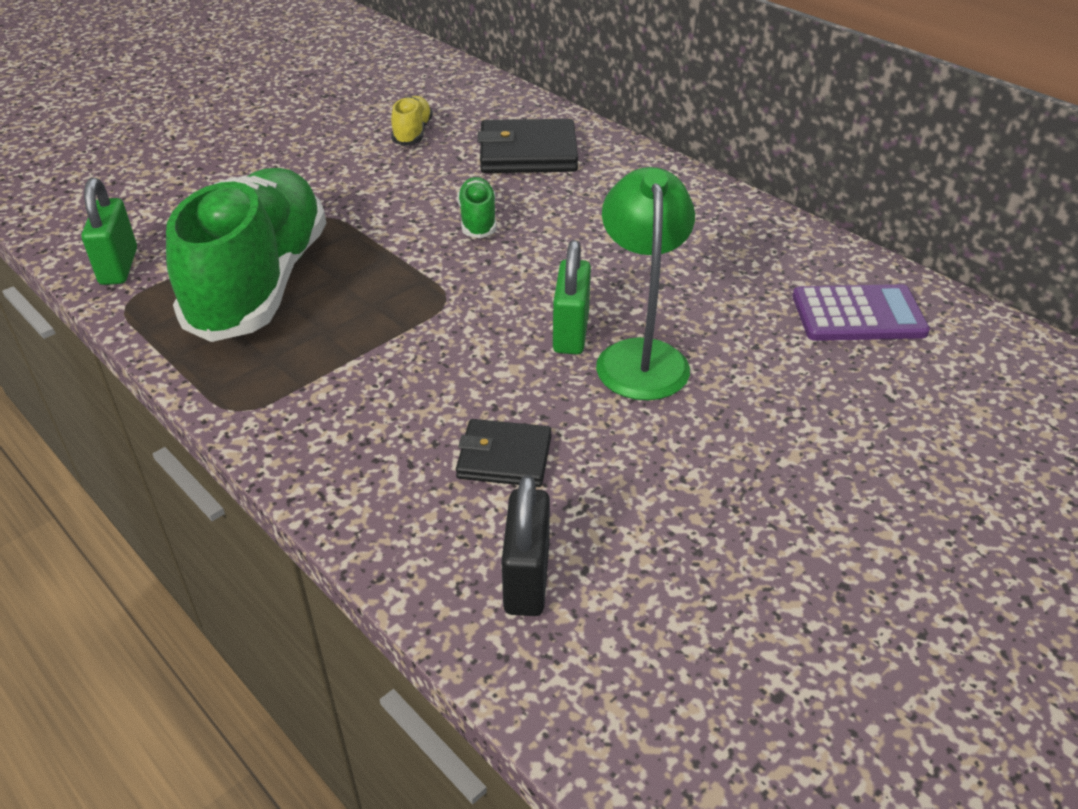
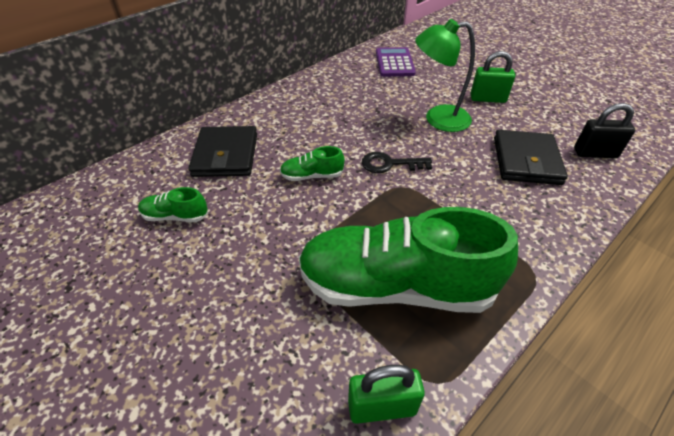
camera: 90 degrees left, 5 degrees up
yellow shoe [391,96,433,146] -> green shoe [138,187,208,222]
black wallet [456,419,551,487] -> black wallet [494,130,568,185], size x1.63
green padlock [553,240,591,354] -> green padlock moved to [471,51,515,103]
none -> black key [362,152,432,173]

